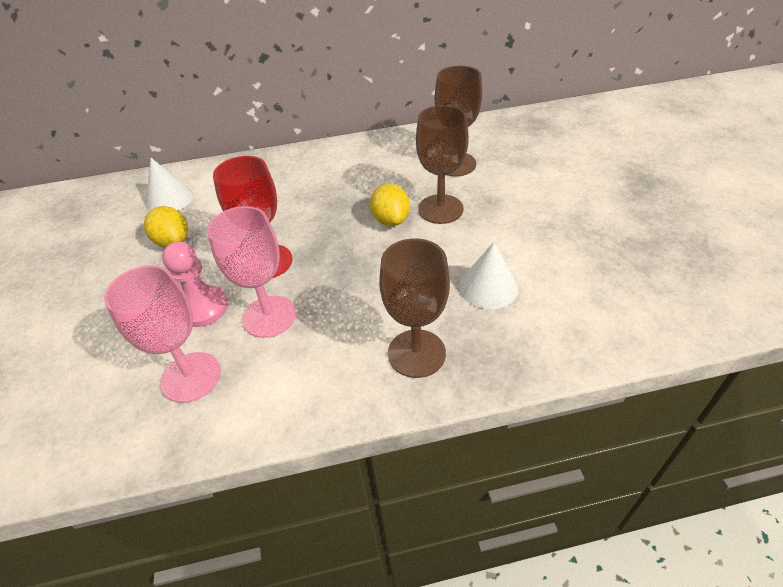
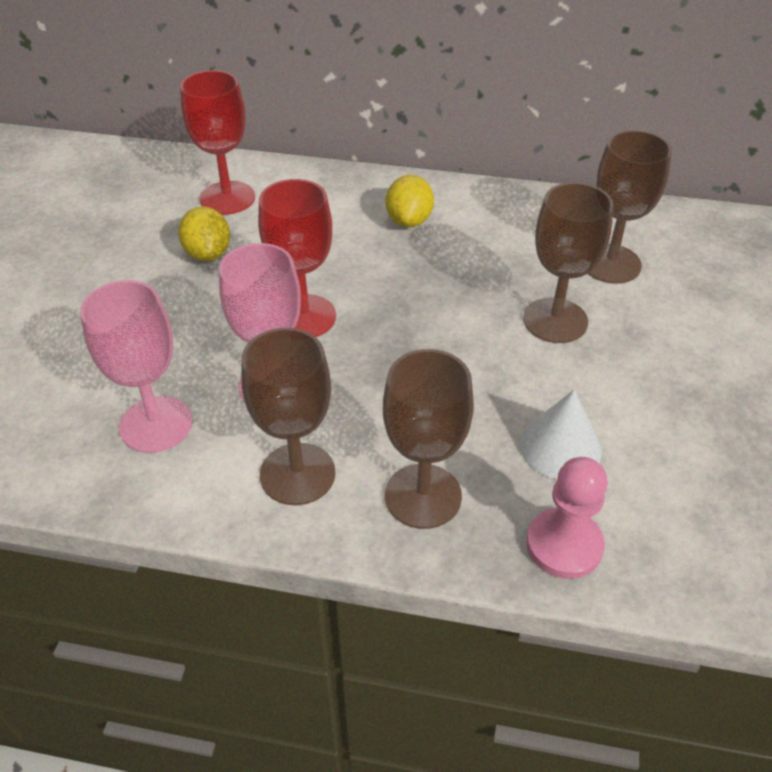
camera: 20 degrees right, 0 degrees up
white cone [146,158,193,211] -> red goblet [180,70,255,215]
pink pawn [162,241,228,327] -> pink pawn moved to [526,457,608,579]
yellow lemon [370,184,410,226] -> yellow lemon moved to [386,175,434,227]
none -> brown goblet [241,328,336,505]

